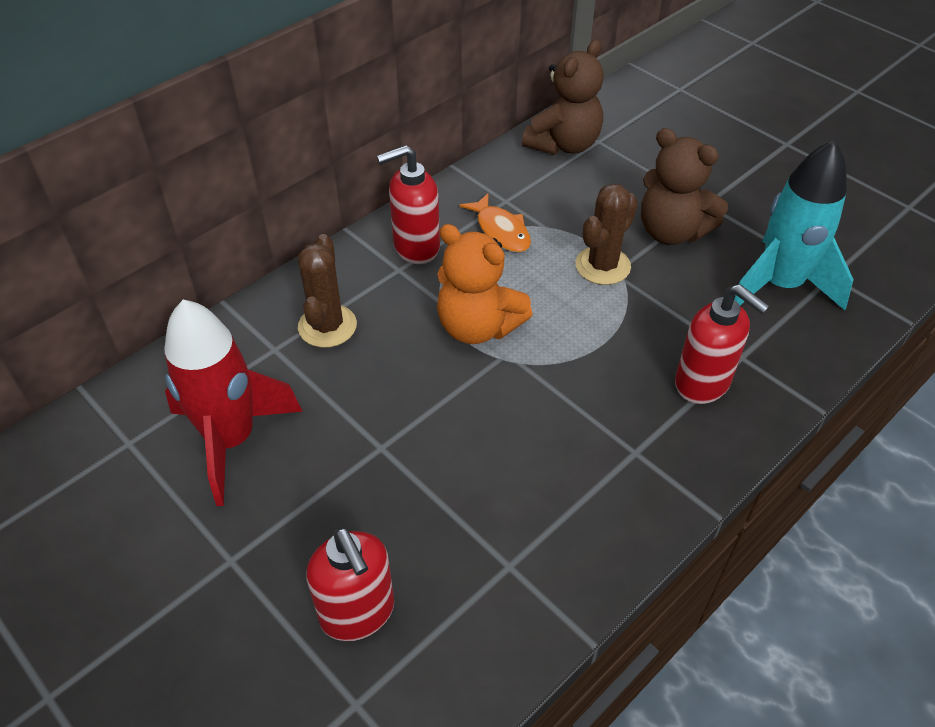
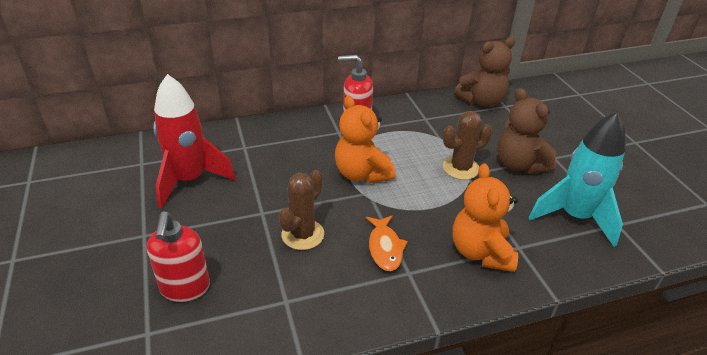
camera: 25 degrees right, 10 degrees down
brown cactus [298,234,357,348] -> brown cactus moved to [279,170,324,250]
orange fish [460,193,531,252] -> orange fish moved to [366,215,408,271]
red soap dispenser [675,284,770,404] -> orange teddy bear [452,164,518,272]

